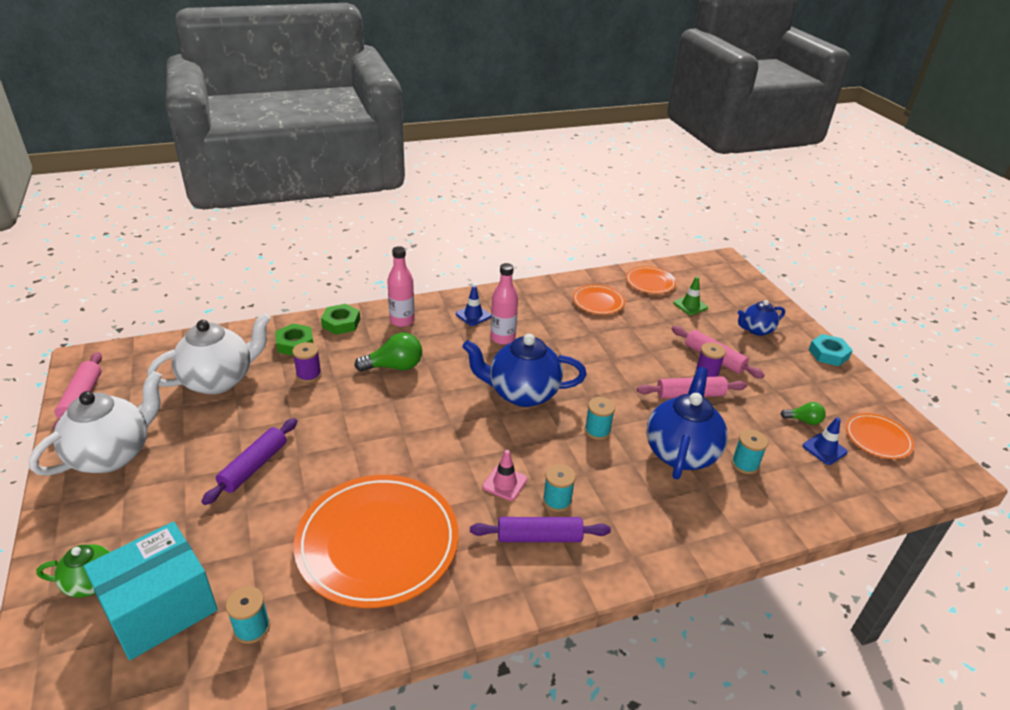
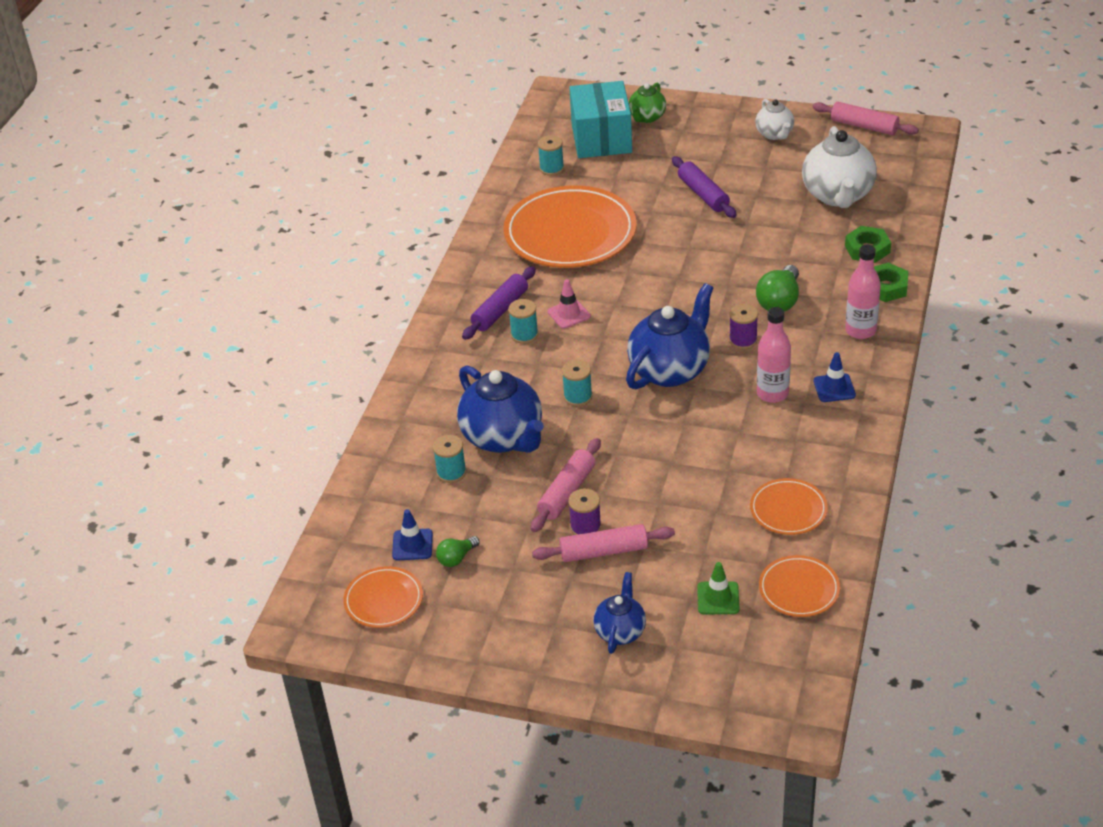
camera: 130 degrees right, 5 degrees up
white teapot [29,371,162,476] -> white teapot [755,99,794,140], size x0.55
purple spool [292,342,322,383] -> purple spool moved to [729,304,758,349]
turquoise nut [809,334,853,366] -> none

